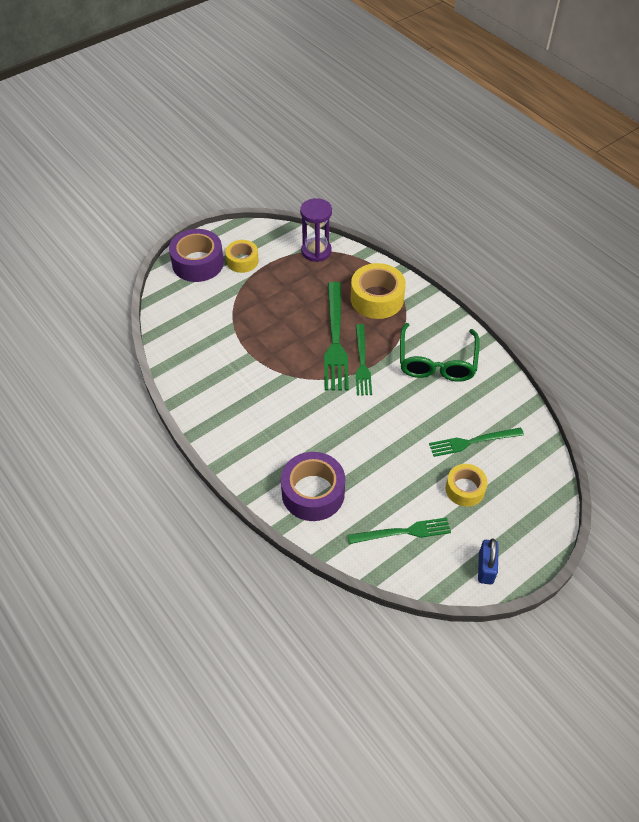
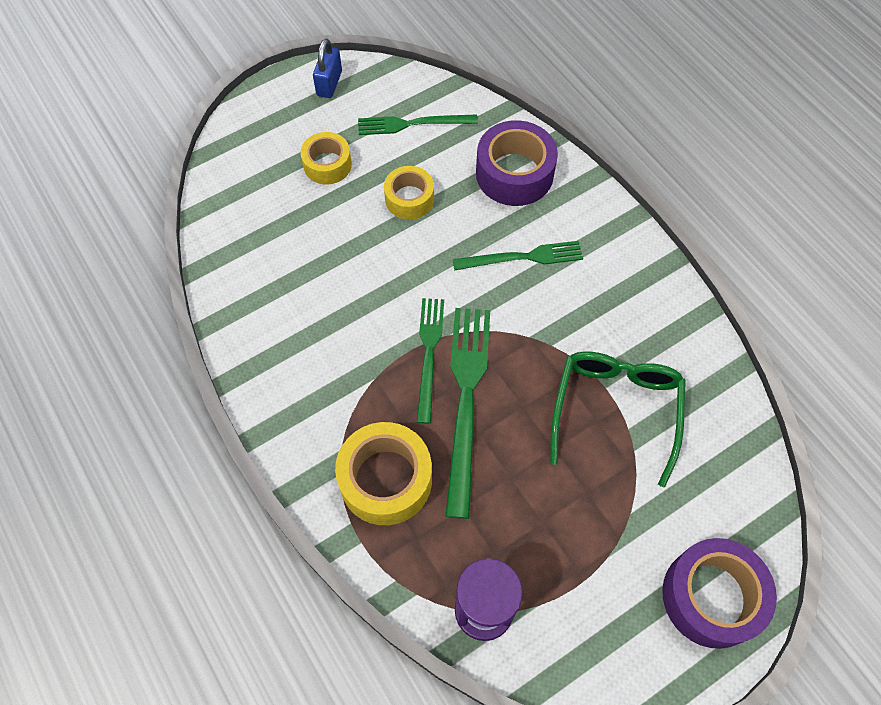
camera: 175 degrees left, 10 degrees up
yellow tape [225,240,259,273] -> yellow tape moved to [384,166,434,220]
green glasses [400,323,480,382] -> green glasses moved to [550,352,686,487]
green fork [429,428,524,457] -> green fork moved to [452,241,583,271]

